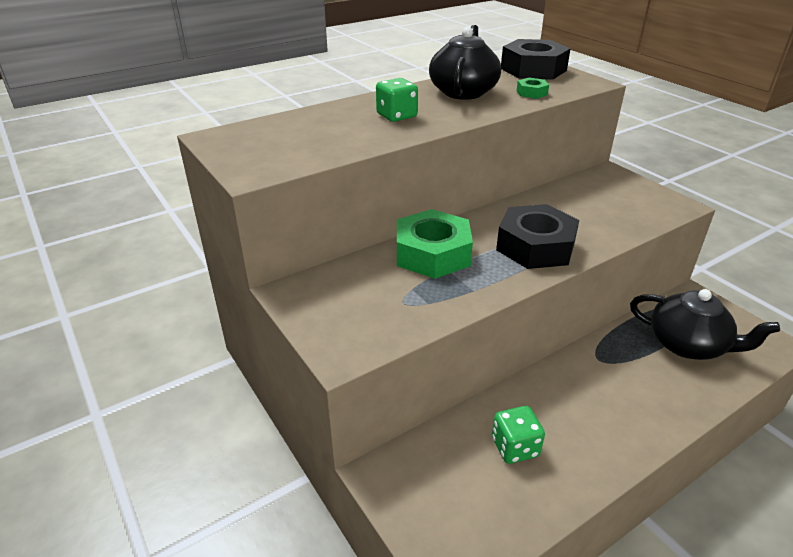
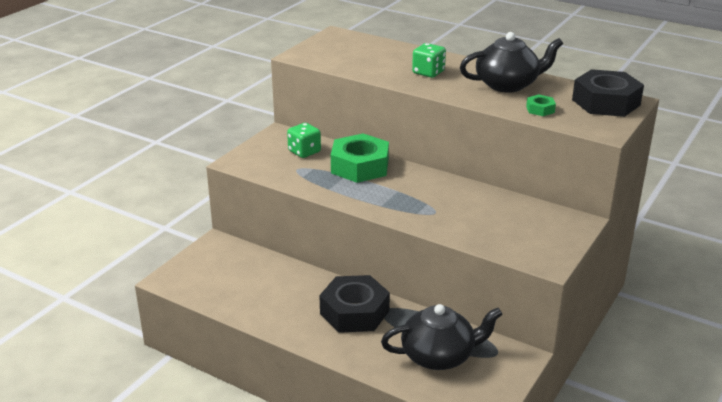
camera: 65 degrees right, 5 degrees down
green dice [492,406,545,464] -> green dice moved to [287,123,321,158]
black nut [496,204,579,269] -> black nut moved to [319,275,390,333]
black teapot [630,289,780,360] -> black teapot turned 105 degrees counterclockwise [381,304,503,370]

